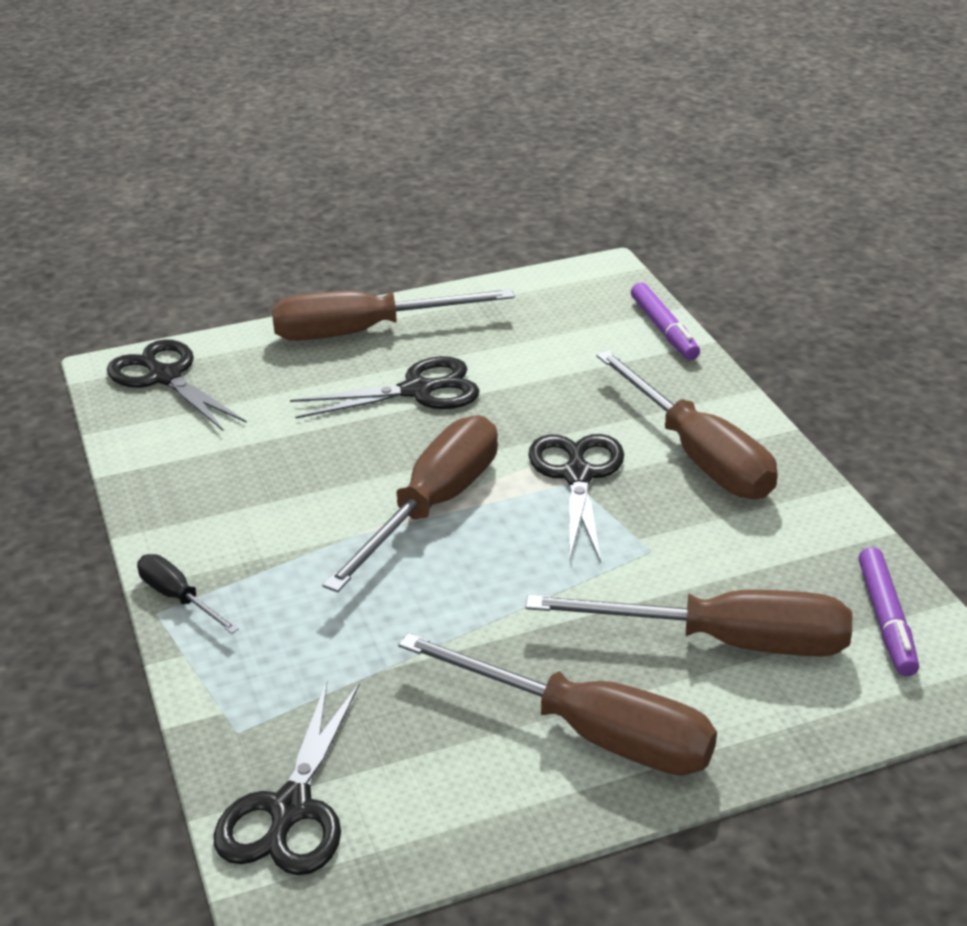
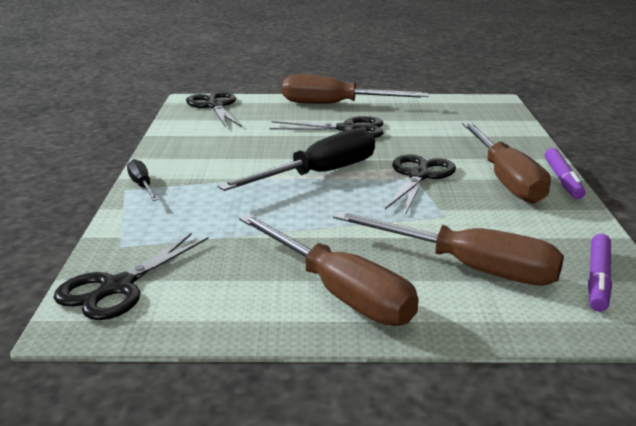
camera: 20 degrees right, 10 degrees down
brown screwdriver [322,415,498,592] -> black screwdriver [217,128,375,191]
purple marker [631,283,700,360] -> purple marker moved to [545,148,585,199]

